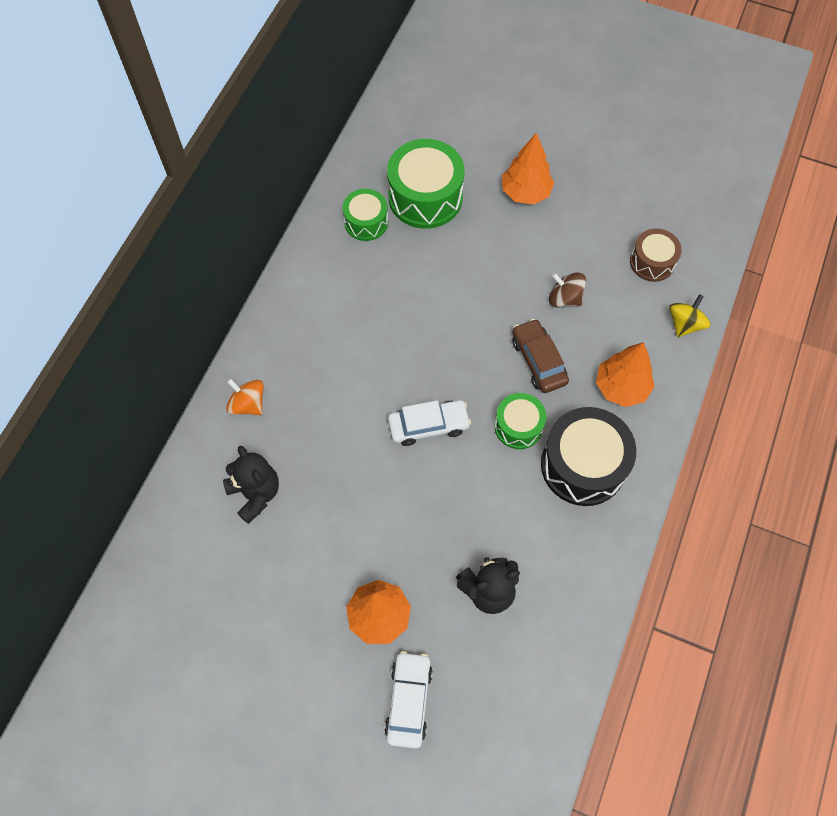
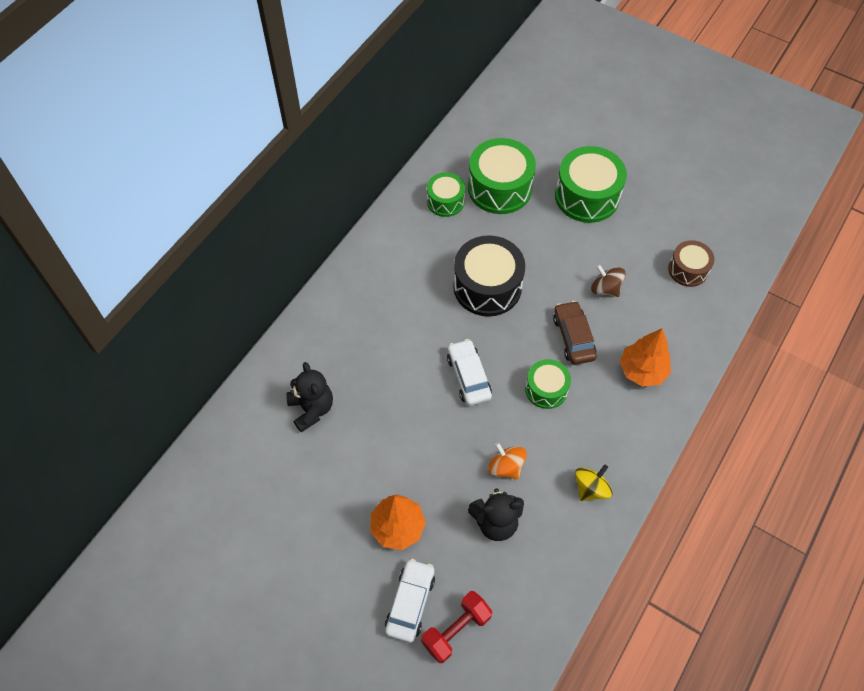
camera: 10 degrees right, 5 degrees down
orange spinning top [226,378,264,415] -> orange spinning top moved to [488,443,527,480]
white car [388,400,471,446] -> white car turned 105 degrees counterclockwise [447,339,492,406]
orange tree [502,133,554,205] -> green drum [555,146,627,223]
black drum [541,407,636,506] -> black drum moved to [453,235,525,317]
yellow spinning top [669,294,711,337] -> yellow spinning top moved to [575,464,613,501]
none -> red dumbbell [421,591,492,663]

